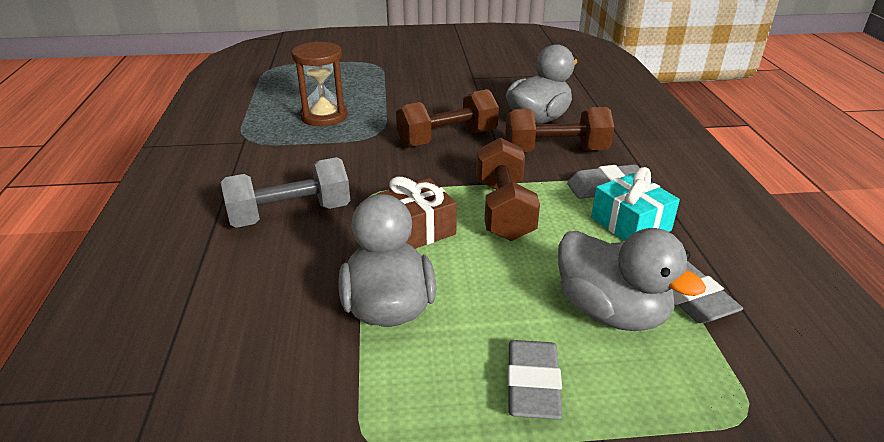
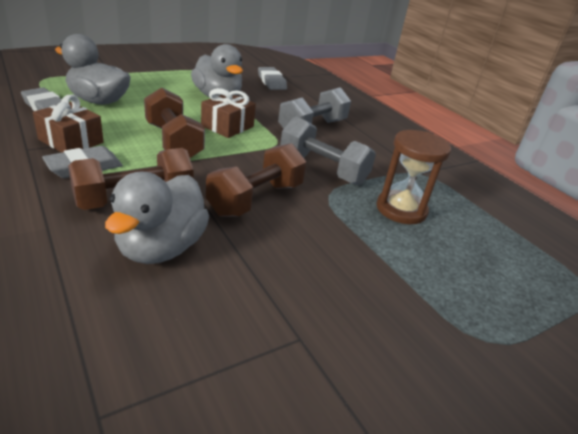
camera: 150 degrees right, 0 degrees up
grey eraser [507,340,563,420] -> grey eraser moved to [258,67,287,90]
turquoise gift [591,167,680,241] -> brown gift [33,94,104,153]
none -> grey dumbbell [280,117,376,185]

